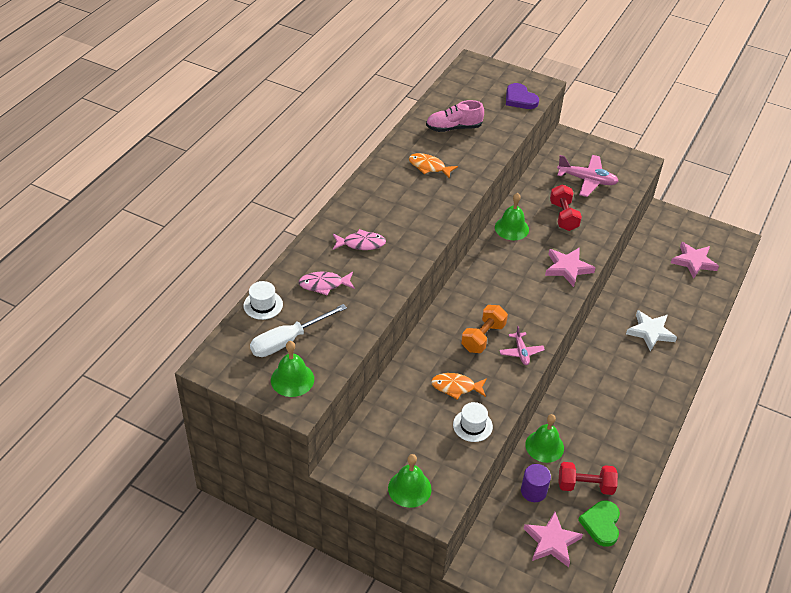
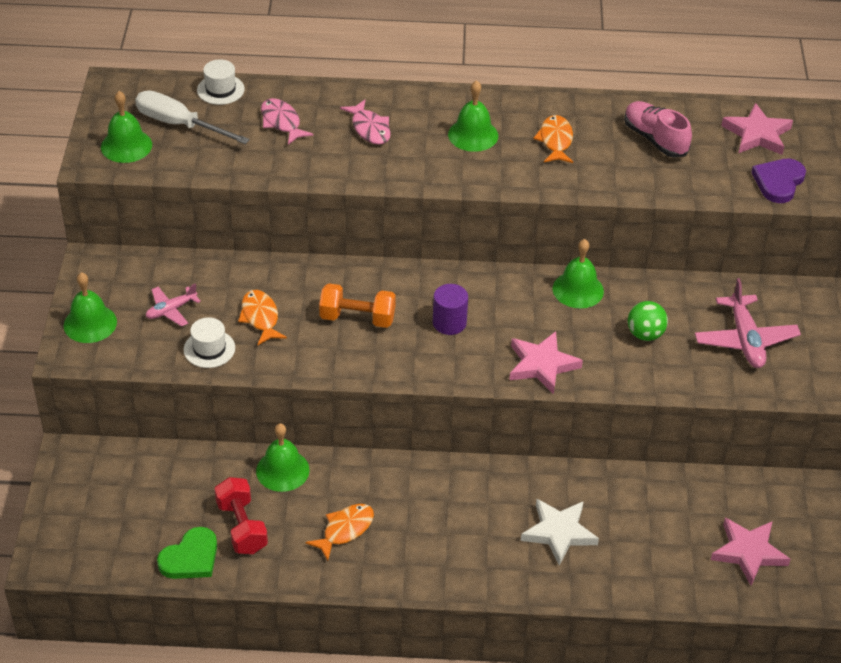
camera: 65 degrees right, 0 degrees up
pink plane [499,326,545,365] -> pink plane moved to [146,283,201,327]
purple cylinder [521,464,551,502] -> purple cylinder moved to [433,284,468,335]
pink star [524,512,583,567] -> pink star moved to [721,103,793,155]
red dumbbell [550,184,582,231] -> green ball [628,301,668,341]
green heart [578,501,620,547] -> green heart turned 150 degrees clockwise [157,527,217,579]
none -> orange fish [306,504,374,561]
none -> green bell [448,80,498,152]

